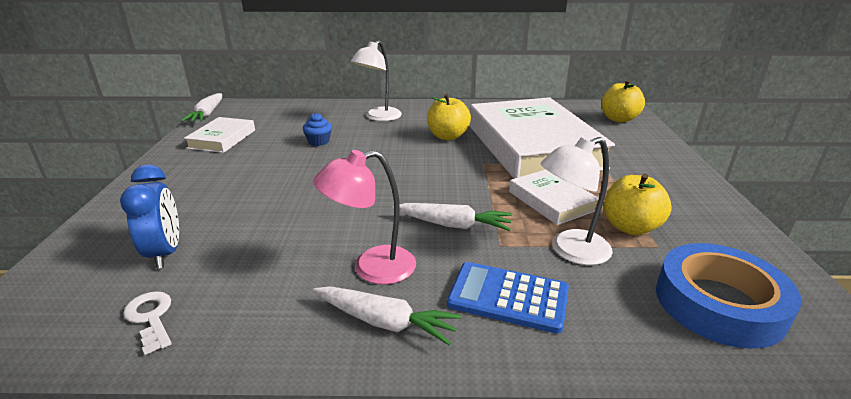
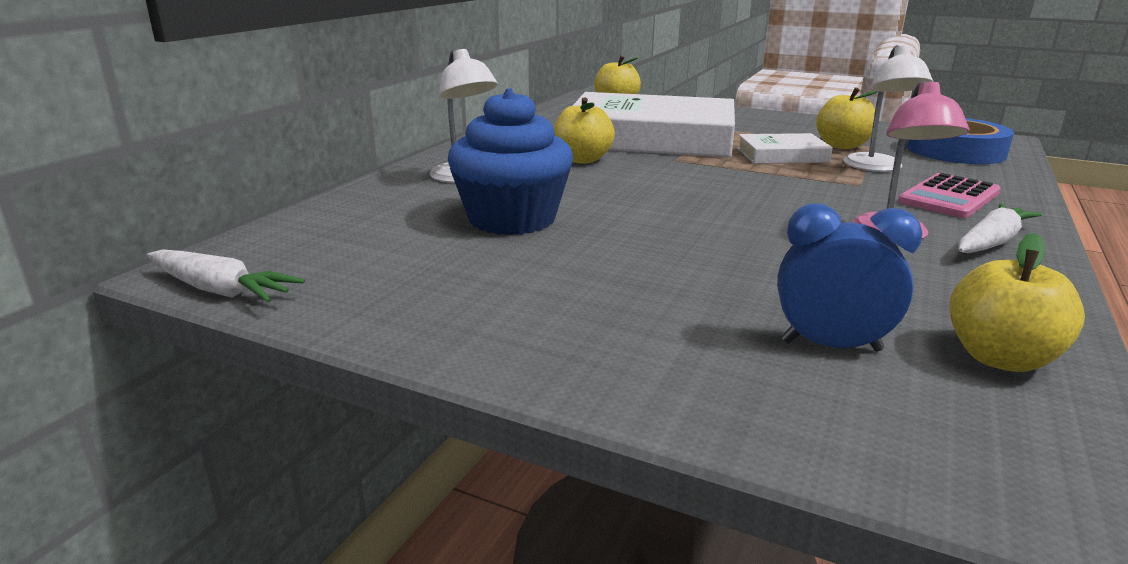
camera: 65 degrees left, 5 degrees down
white key [123,291,171,355] -> yellow apple [949,233,1085,372]
white book [184,117,255,153] -> none
blue cupcake [303,113,332,146] -> blue cupcake [448,88,573,235], size x2.44
white carrot [393,203,512,231] -> none
blue calculator [447,262,569,334] -> pink calculator [898,173,1001,218]

